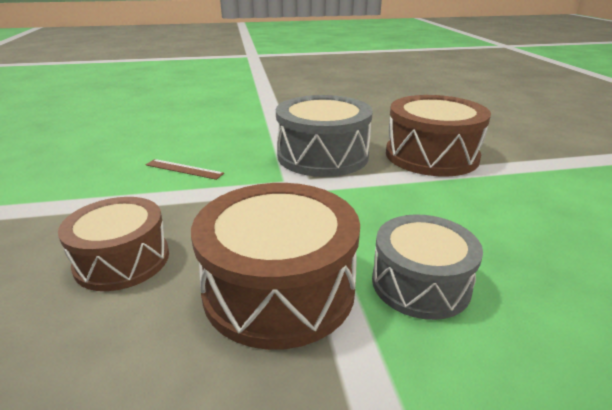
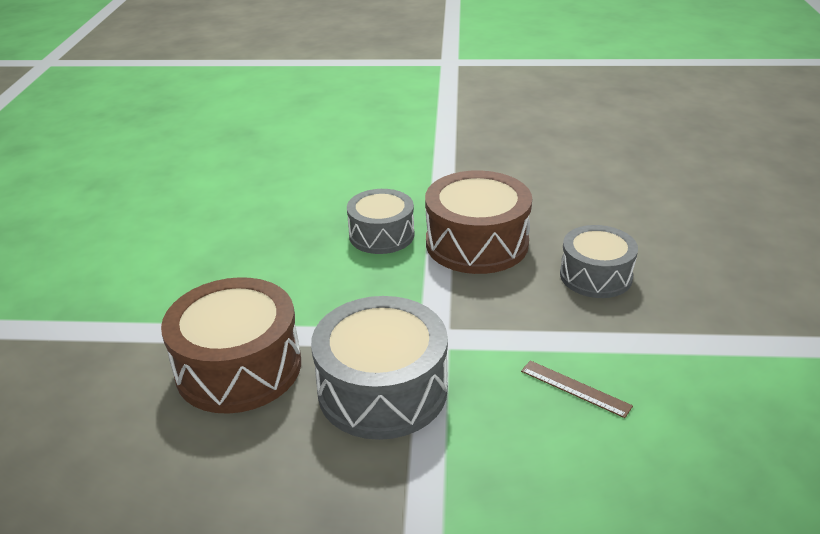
camera: 165 degrees left, 5 degrees up
brown drum [58,197,169,291] -> grey drum [560,225,638,298]

